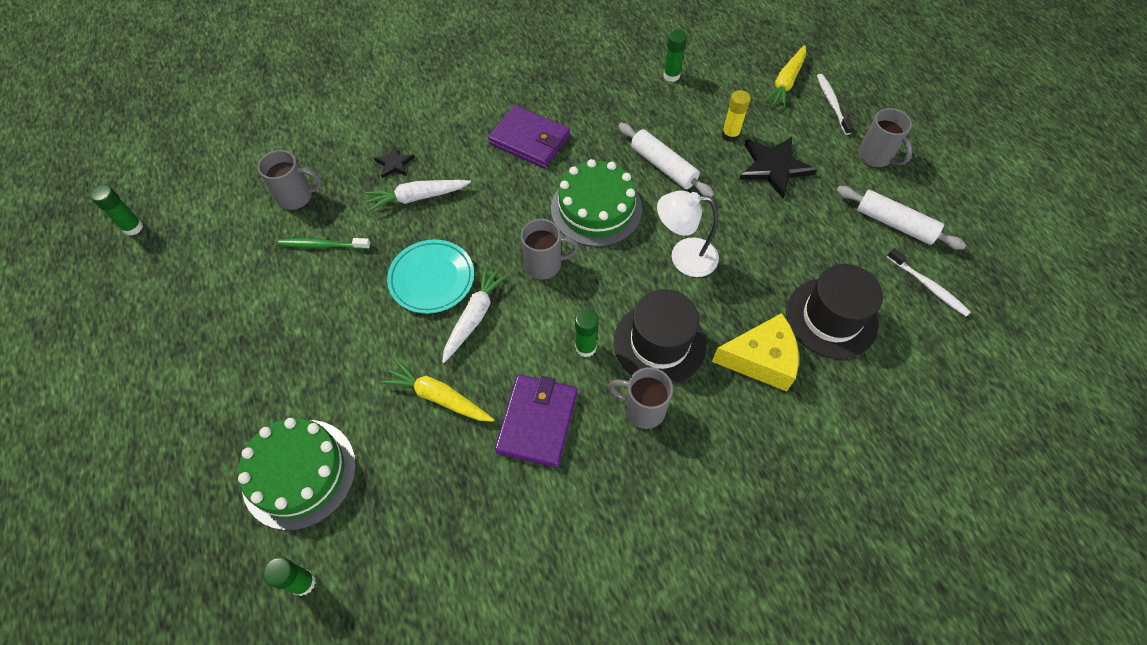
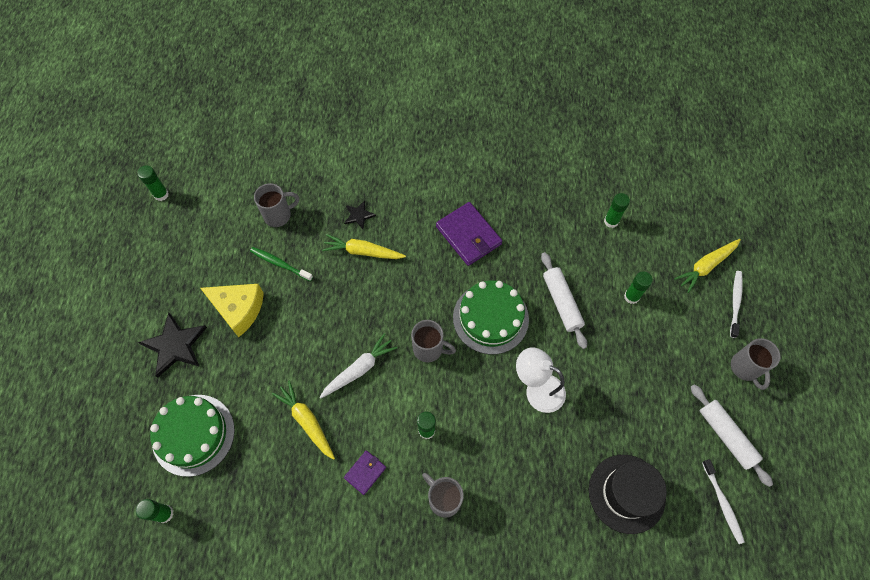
camera: 25 degrees right, 5 degrees up
grey mug [258,150,322,210] -> grey mug turned 45 degrees counterclockwise [254,183,299,227]
white carrot [365,180,471,211] -> yellow carrot [322,234,406,259]
turquoise plate [387,240,474,314] -> none
purple wallet [495,374,578,468] -> purple wallet [344,450,386,495], size x0.54
black hat [614,289,707,385] -> none
yellow cheese [712,313,799,392] -> yellow cheese moved to [200,284,264,337]
yellow glue stick [722,90,751,142] -> green glue stick [624,271,653,304]
black star [739,137,817,199] -> black star moved to [138,312,207,378]

